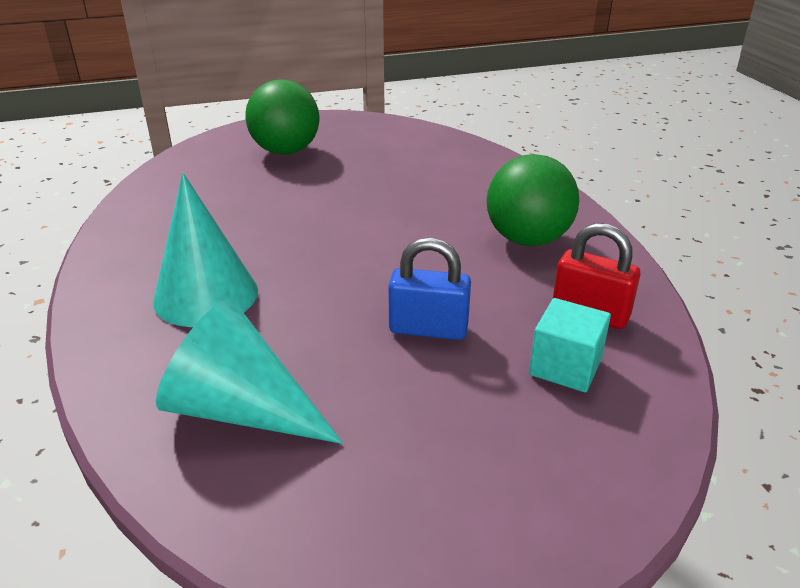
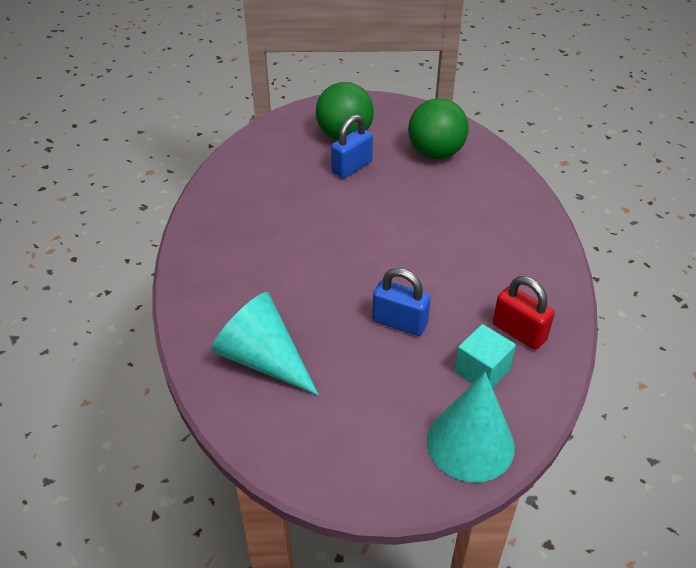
camera: 15 degrees right, 10 degrees up
turquoise cone [153,173,258,327] -> turquoise cone moved to [427,372,515,482]
green ball [486,154,579,246] -> green ball moved to [408,98,469,159]
none -> blue padlock [331,115,373,178]

